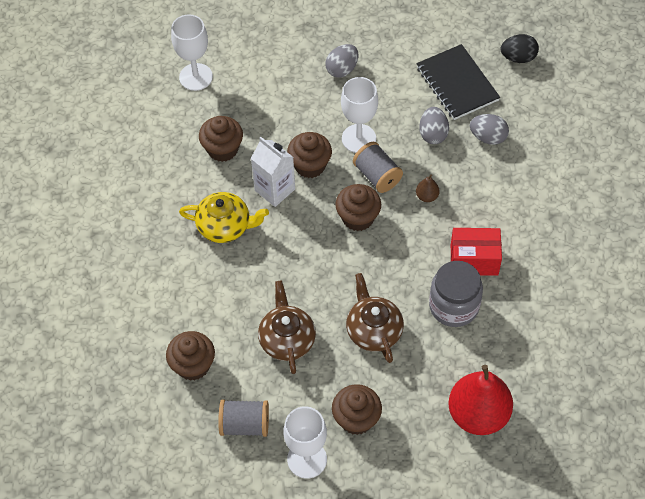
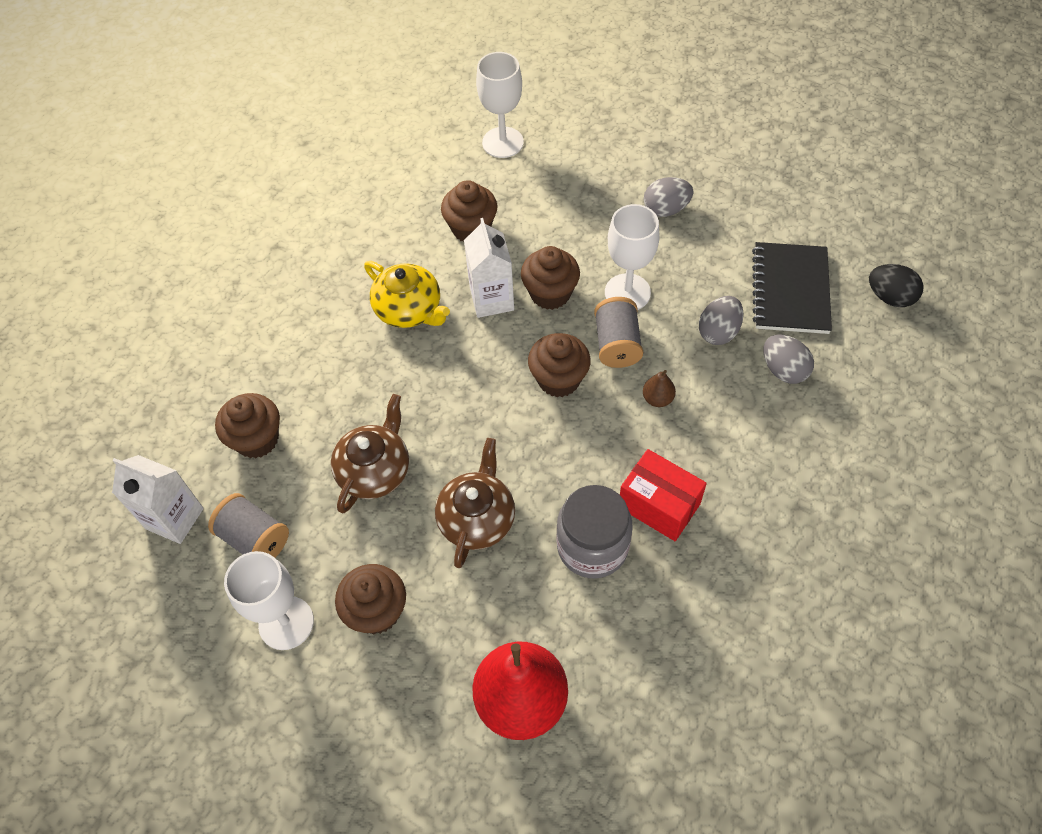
camera: 35 degrees right, 0 degrees up
none -> white carton [112,455,204,544]

